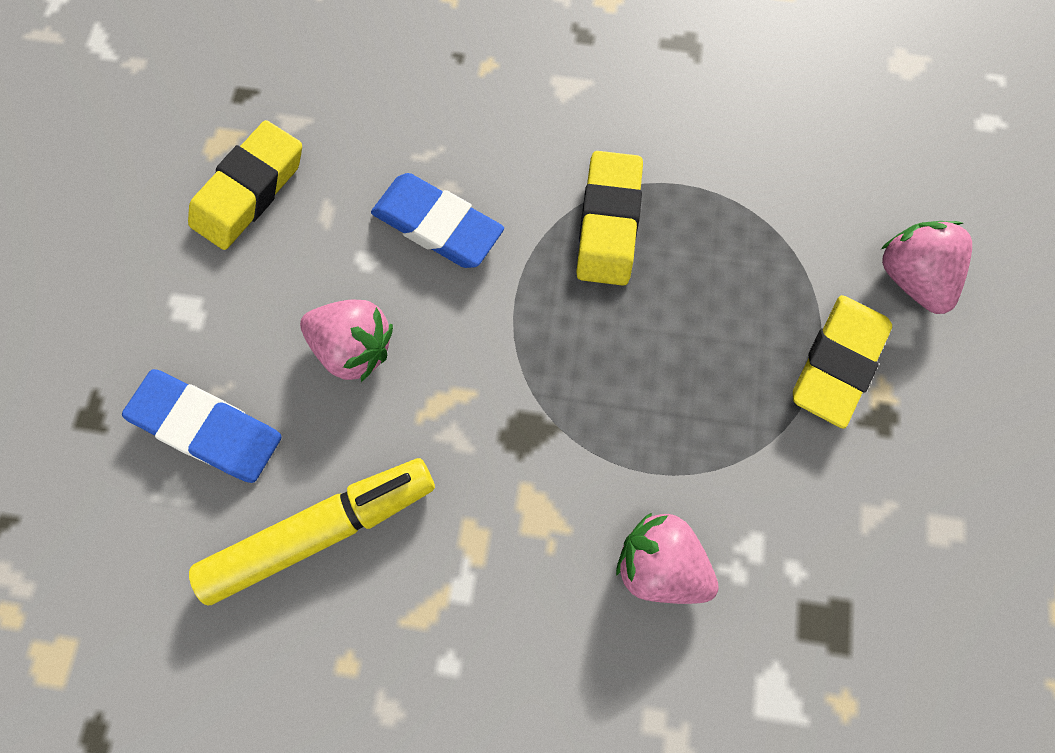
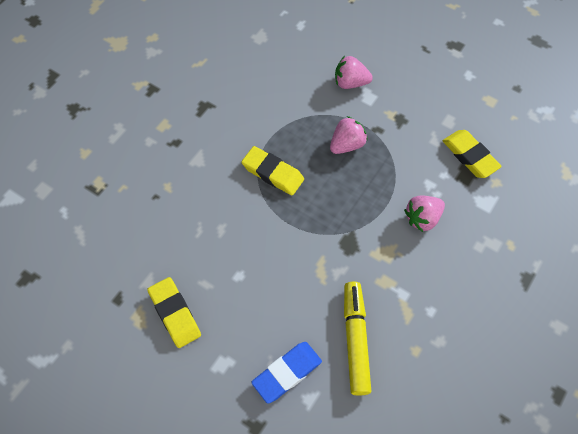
camera: 65 degrees left, 10 degrees down
pink strawberry [300,299,393,382] -> pink strawberry moved to [330,116,368,154]
blue eraser [371,173,504,268] -> none
yellow eraser [793,295,892,429] -> yellow eraser moved to [443,130,502,178]

